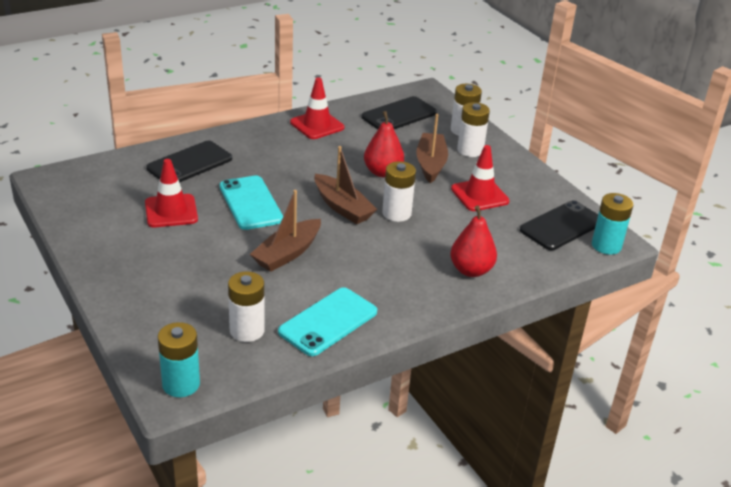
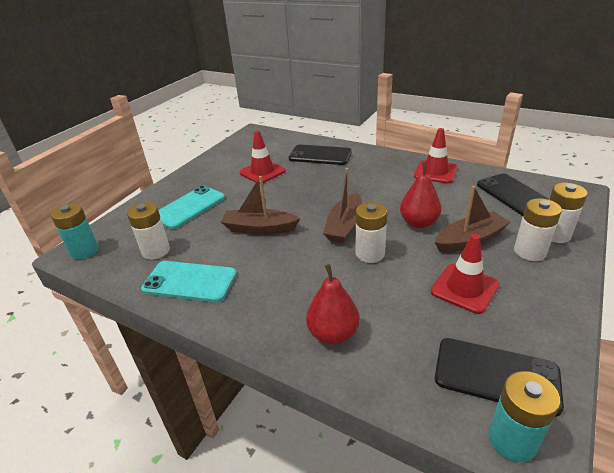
camera: 65 degrees right, 0 degrees up
turquoise phone [220,175,283,230] -> turquoise phone moved to [158,186,225,229]
black phone [361,96,437,130] -> black phone turned 45 degrees clockwise [477,174,549,216]

